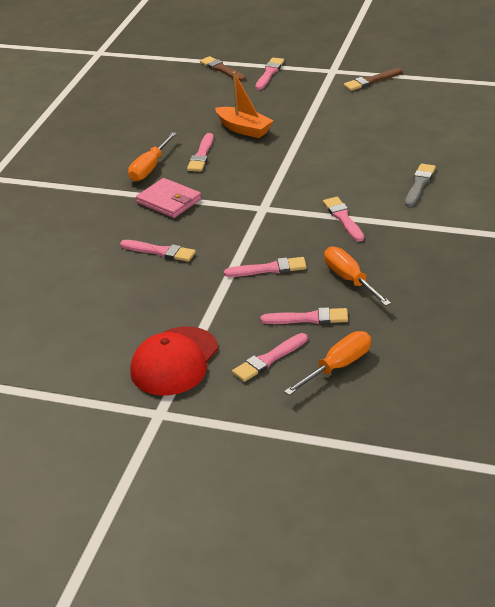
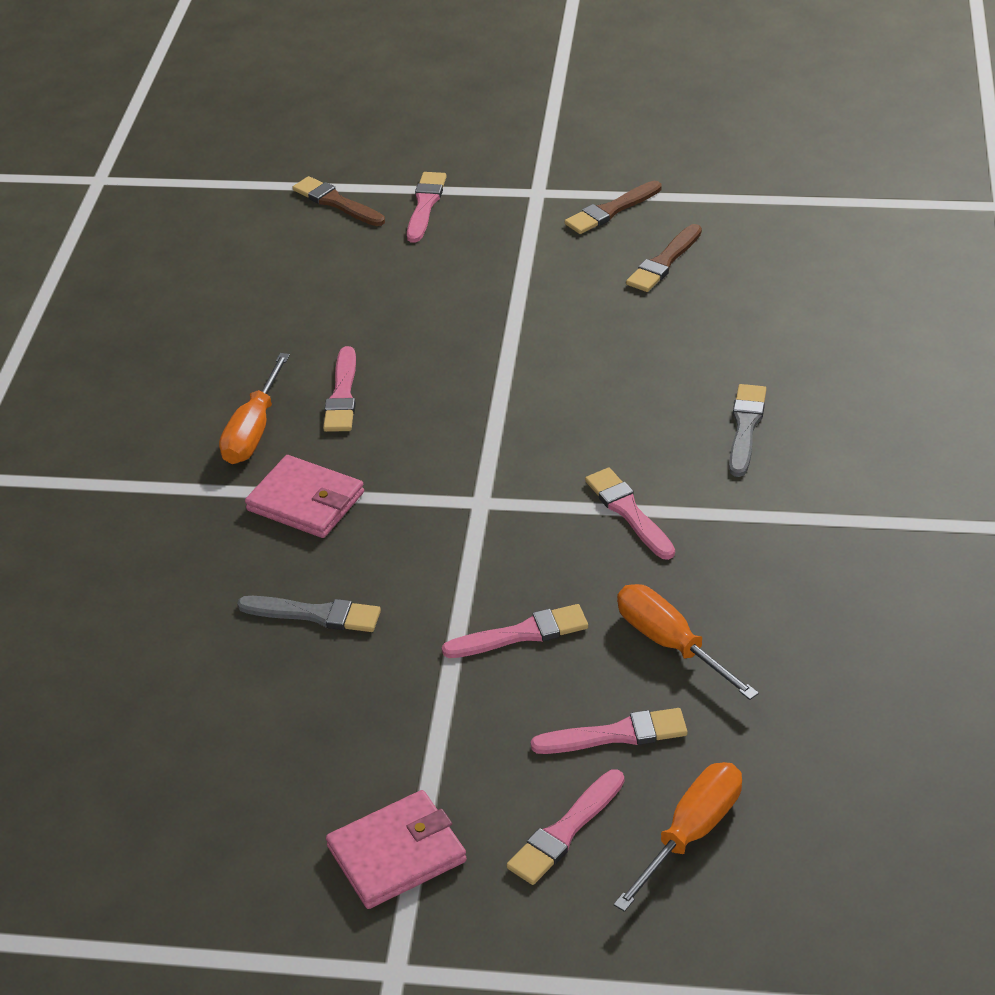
camera: 10 degrees left, 5 degrees up
pink brush [120,240,196,262] -> grey brush [237,596,381,632]
red cap [130,326,219,395] -> pink wallet [326,790,467,909]
orange boat [215,72,273,138] -> none
none -> brown brush [626,224,702,292]

